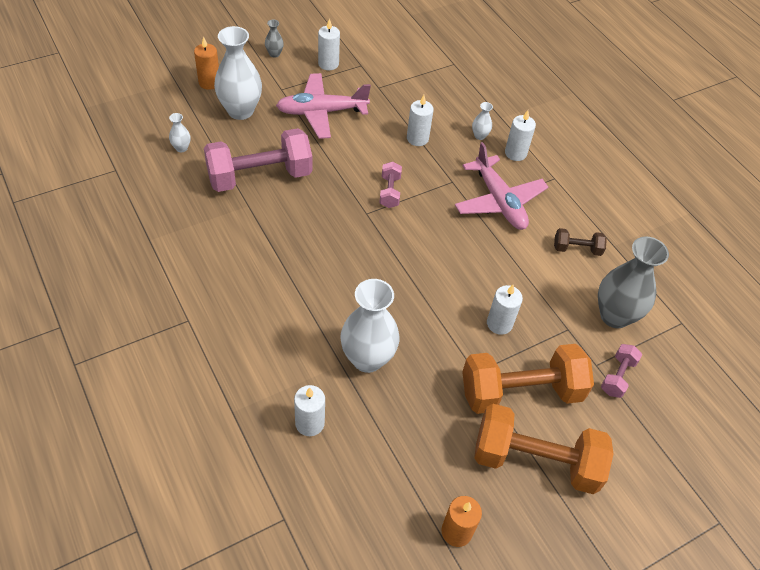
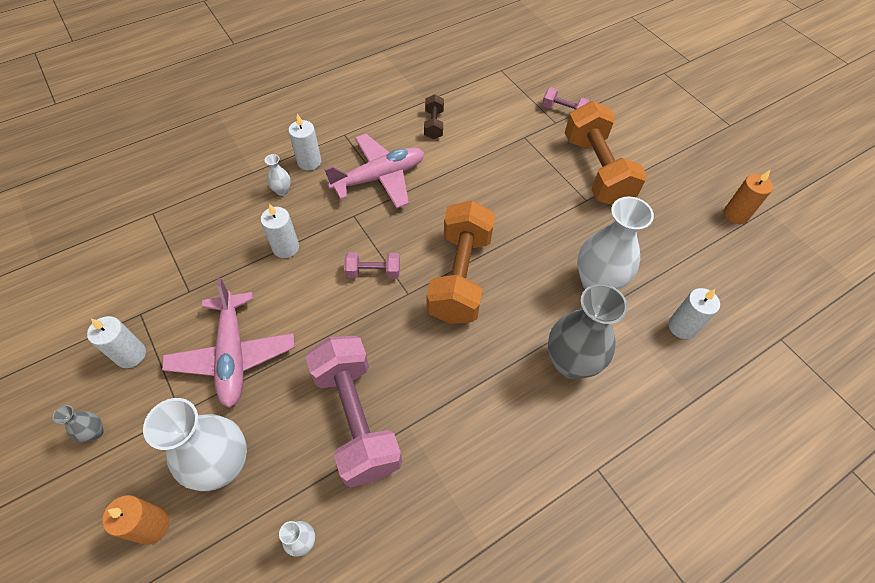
camera: 90 degrees left, 5 degrees up
orange dumbbell [474,404,614,494] -> orange dumbbell moved to [427,200,495,324]
white candle [487,285,523,335] -> none
grey vase [598,236,669,328] -> grey vase moved to [548,284,627,379]

